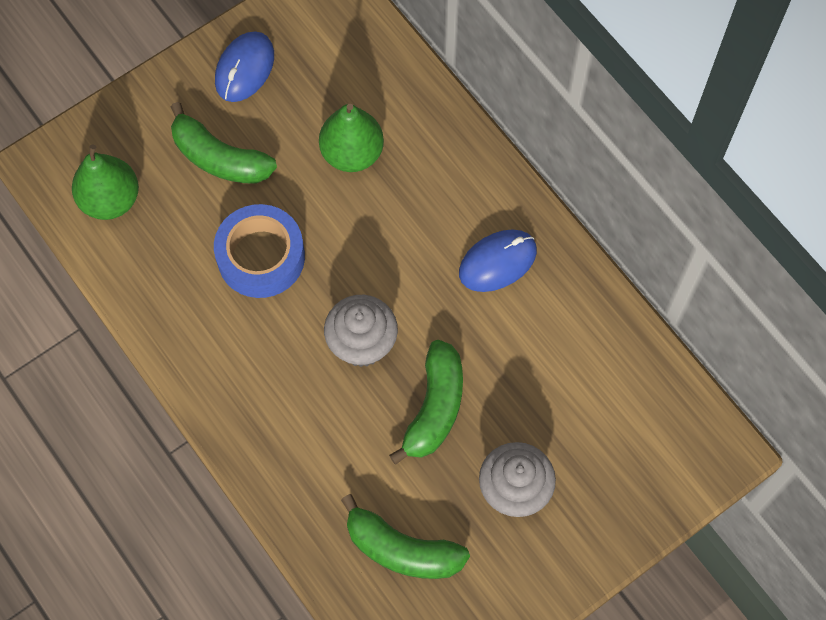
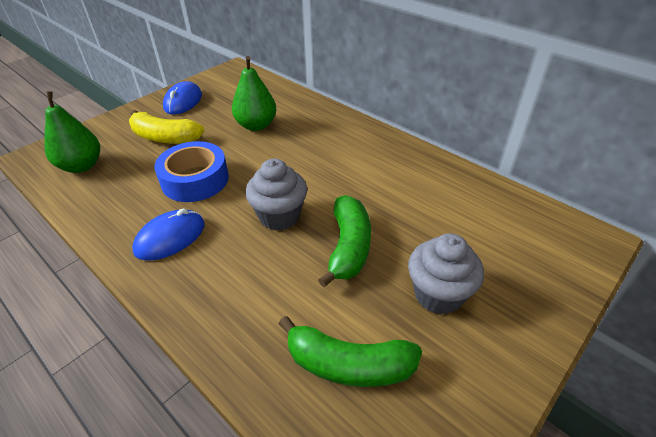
camera: 10 degrees left, 25 degrees down
green banana [171,102,277,184] -> yellow banana [129,110,204,144]
blue mouse [459,229,537,292] -> blue mouse moved to [132,209,205,261]

